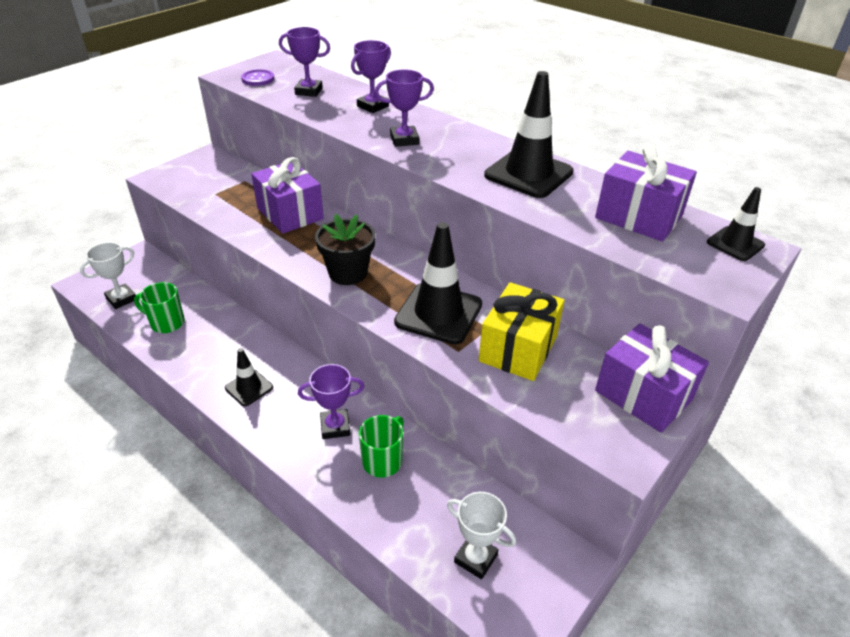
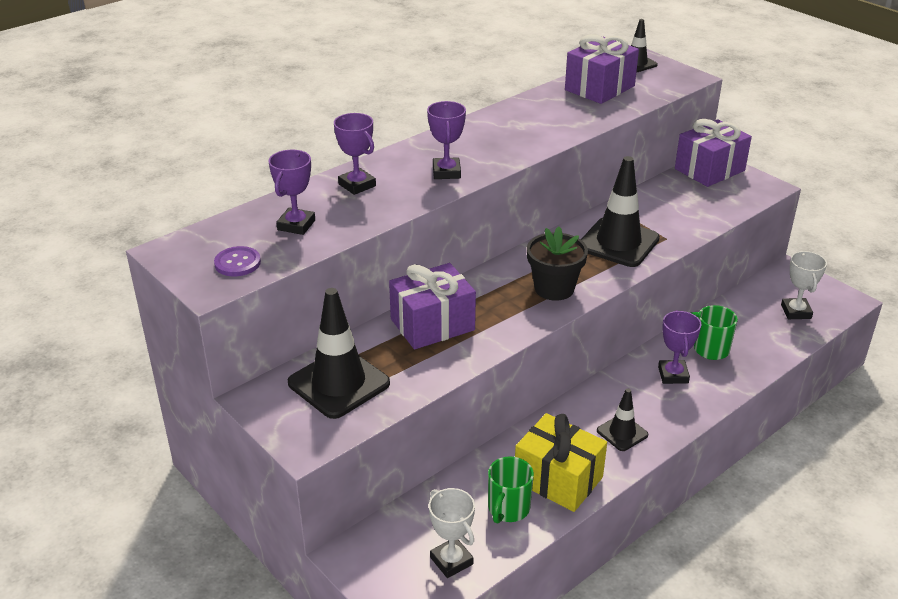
camera: 80 degrees left, 5 degrees down
white trophy [447,492,516,579] -> white trophy turned 45 degrees counterclockwise [781,251,827,319]
yellow gift [479,282,565,381] -> yellow gift moved to [515,413,607,512]
black traffic cone [484,71,574,198] -> black traffic cone moved to [288,288,390,419]

